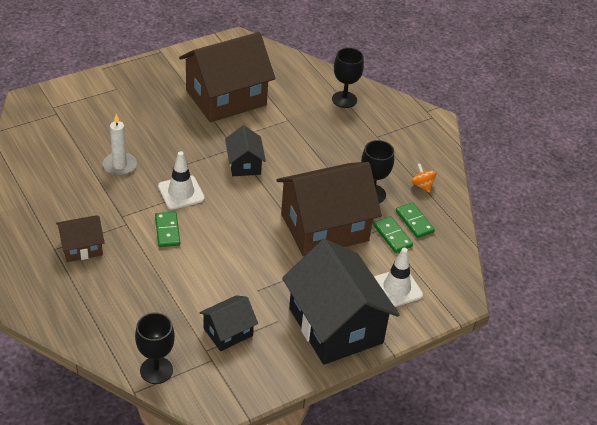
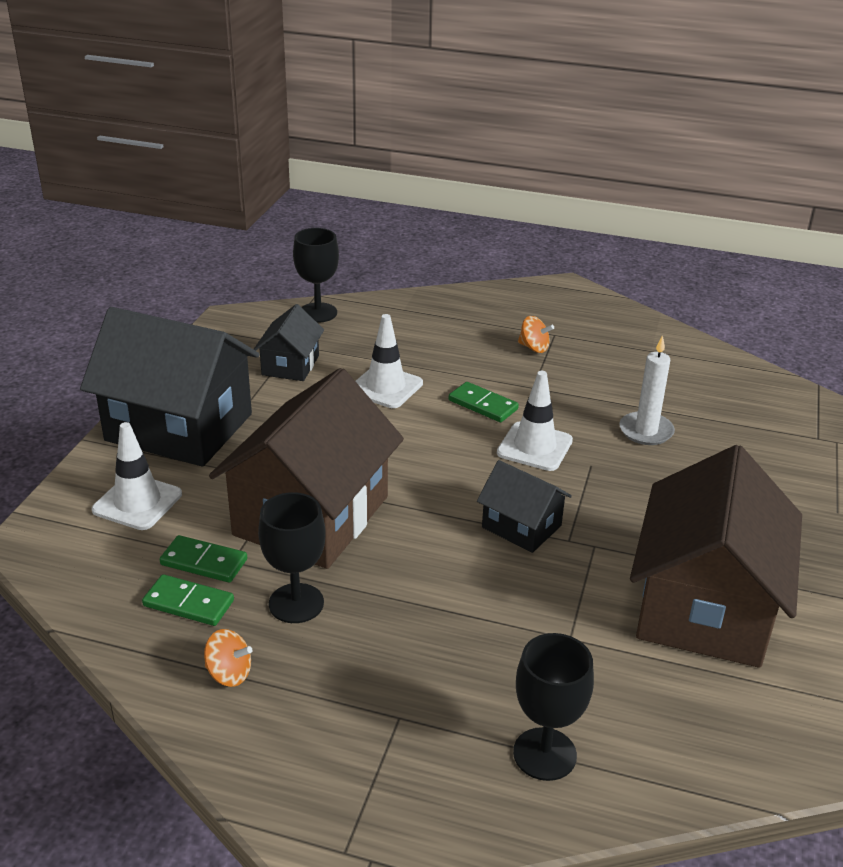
camera: 140 degrees right, 10 degrees down
brown house [56,215,105,262] -> orange spinning top [518,316,554,353]
none -> white traffic cone [355,314,423,408]

